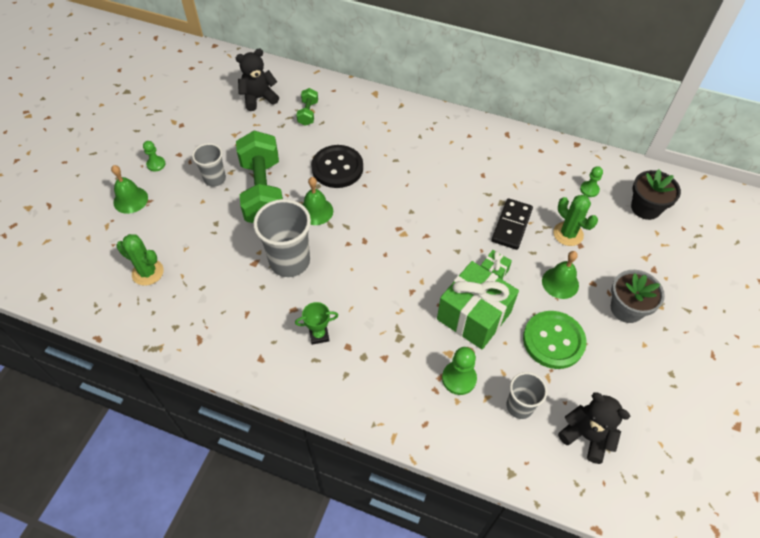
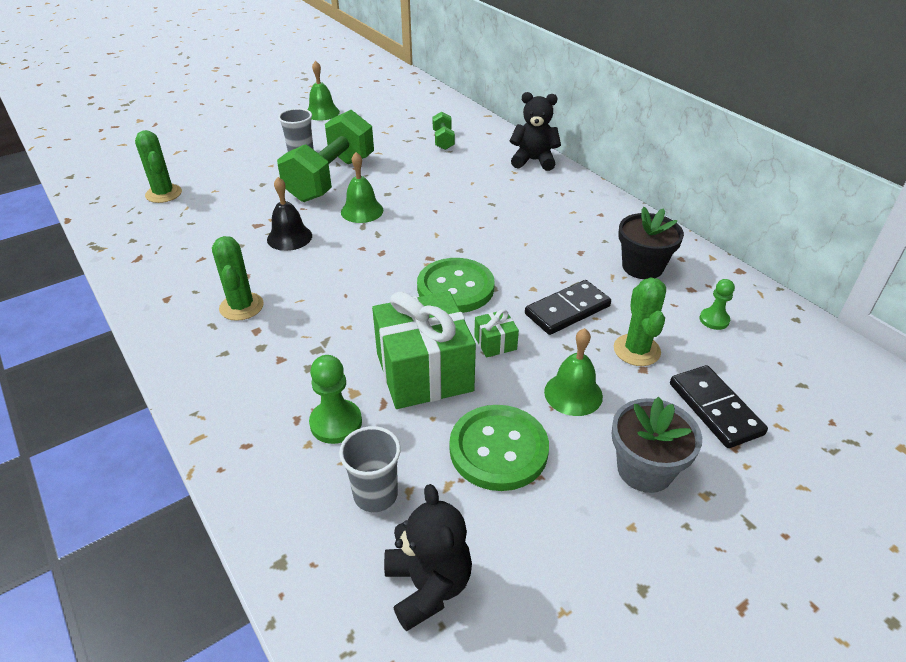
camera: 35 degrees right, 15 degrees down
green bell [111,165,148,214] -> green bell moved to [307,60,340,121]
green pawn [143,141,166,172] -> none
black teddy bear [236,48,279,111] -> black teddy bear moved to [510,92,561,171]
grey cup [253,199,311,277] -> black bell [267,177,312,251]
green trophy [295,302,338,345] -> green cactus [212,236,264,321]
green dumbbell [297,88,318,126] -> green dumbbell turned 45 degrees counterclockwise [432,112,455,150]
black button [311,145,363,188] -> none
black flower pot [631,169,681,220] -> black flower pot moved to [618,207,684,279]
none -> green button [417,258,495,313]
none -> black domino [670,365,768,448]

